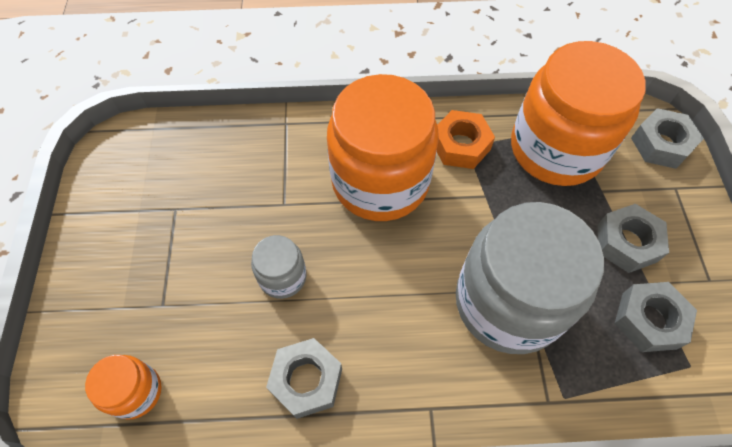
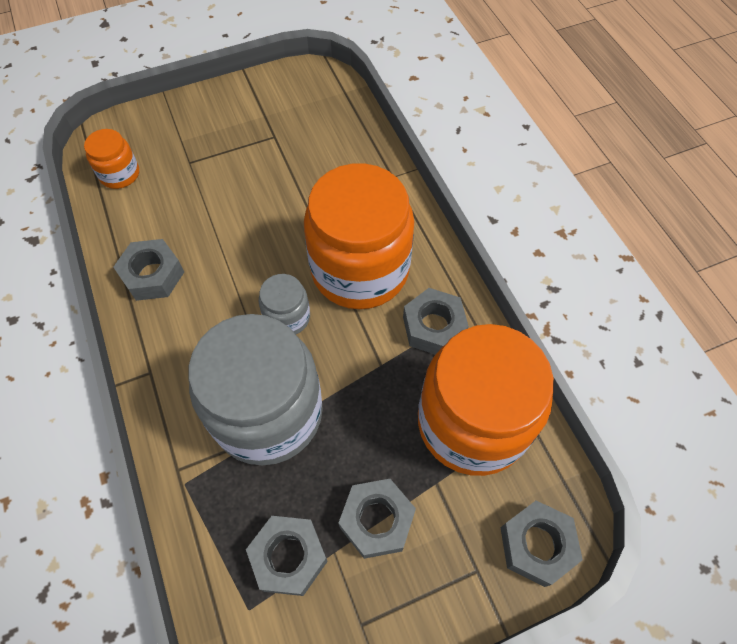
camera: 70 degrees right, 0 degrees up
grey jar [251,235,307,299] -> grey jar moved to [259,274,310,334]
orange nut [437,110,495,169] -> grey nut [403,288,469,355]

